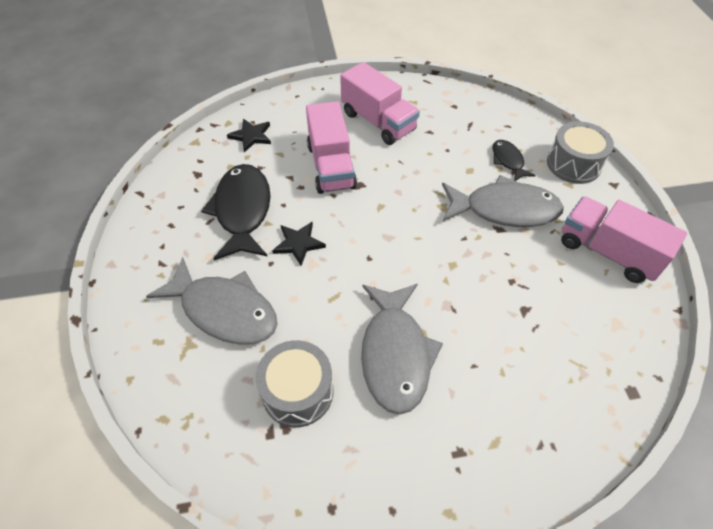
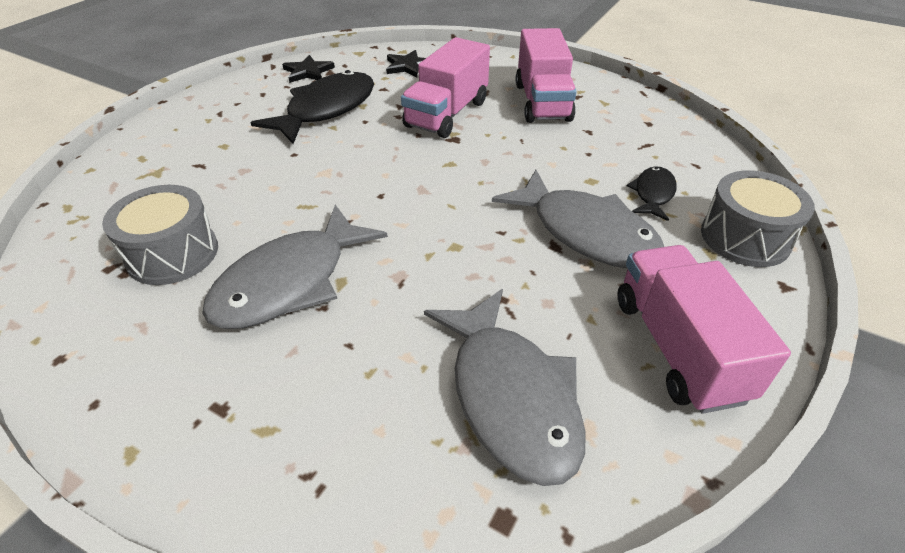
camera: 40 degrees right, 10 degrees down
grey fish [146,257,278,345] -> grey fish moved to [424,289,586,486]
black star [272,222,326,266] -> black star moved to [282,55,335,83]

